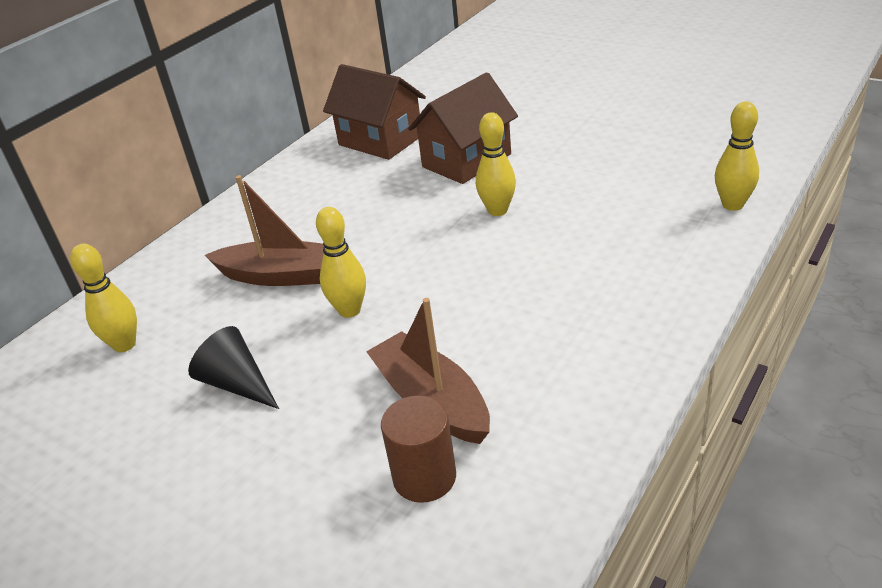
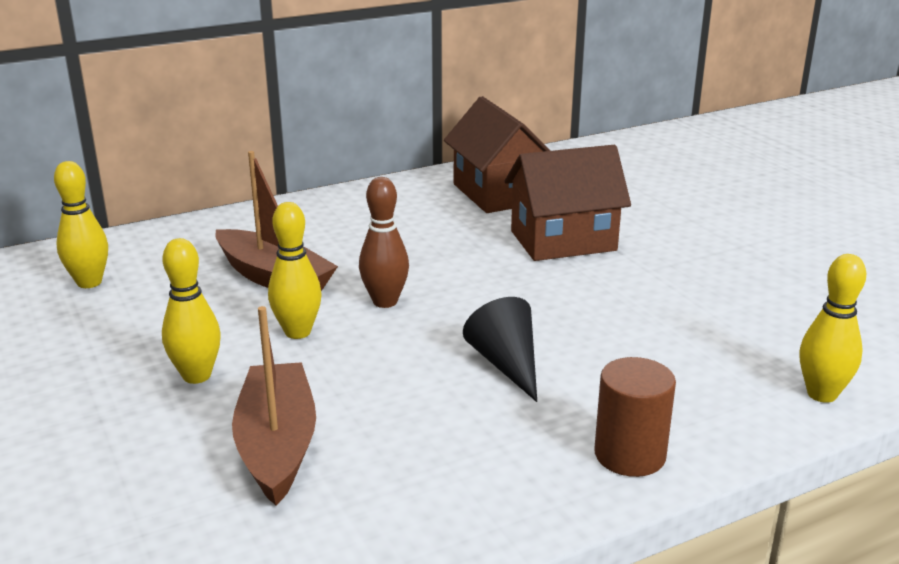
camera: 25 degrees right, 10 degrees down
black cone [188,326,279,409] -> black cone moved to [463,297,537,402]
brown cylinder [381,396,456,503] -> brown cylinder moved to [594,357,676,477]
yellow bowling pin [476,112,516,216] -> yellow bowling pin moved to [162,238,221,384]
none -> brown bowling pin [359,177,409,308]

